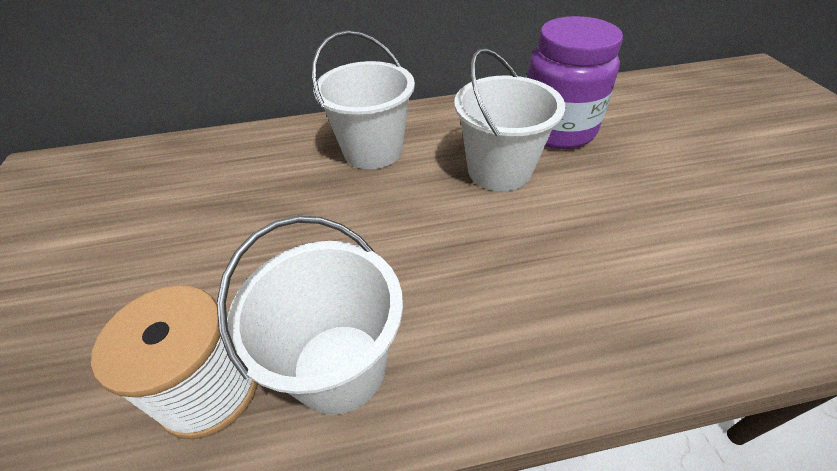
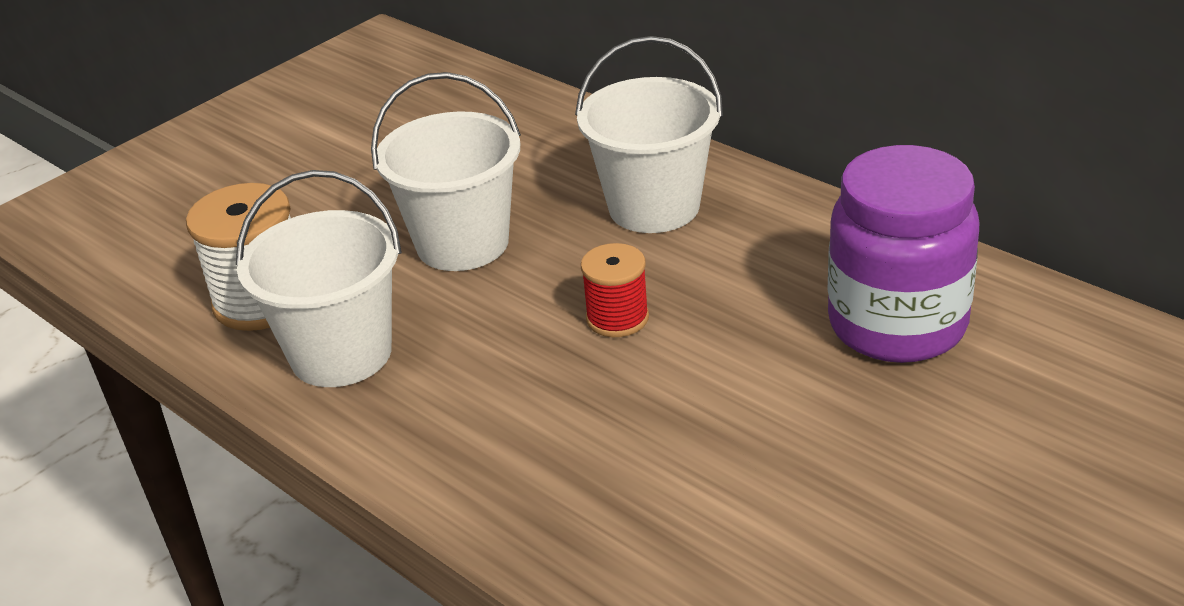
camera: 55 degrees right, 10 degrees down
white bucket [454,48,565,191] -> white bucket moved to [371,72,521,271]
none -> red spool [581,243,649,337]

